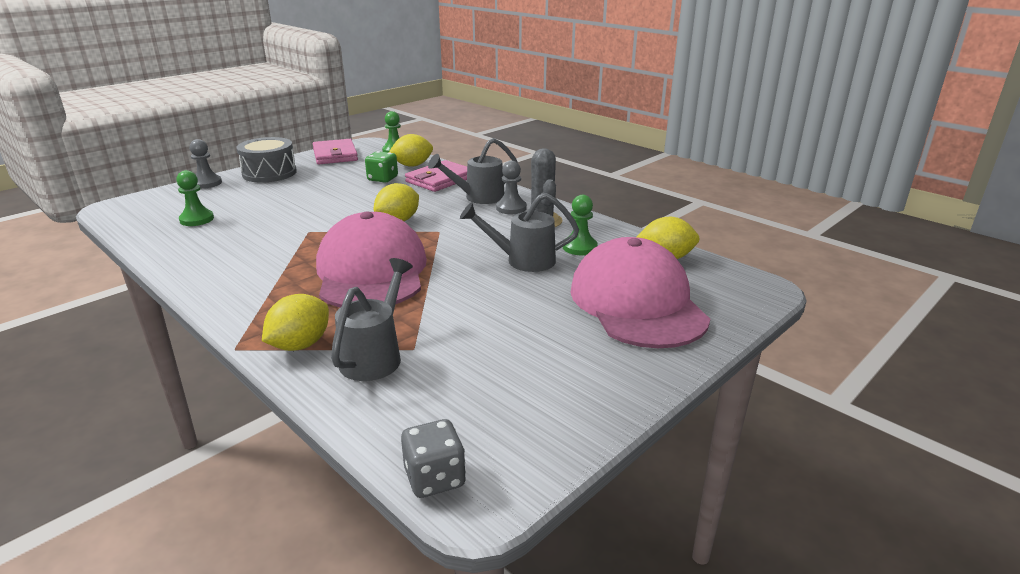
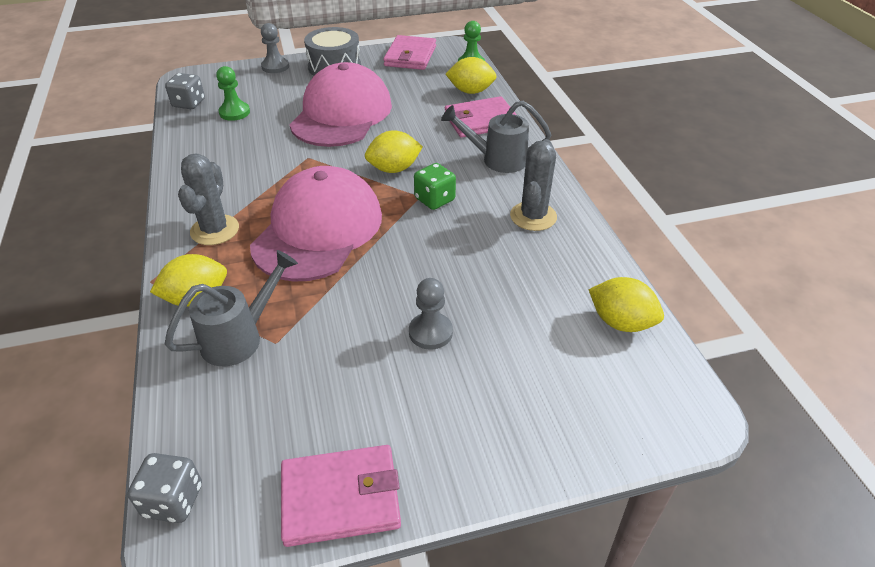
camera: 30 degrees right, 15 degrees up
green dice [365,151,398,182] -> green dice moved to [414,163,456,210]
grey watering can [460,193,579,272] -> none
grey pawn [496,161,527,214] -> grey pawn moved to [409,278,453,350]
green pawn [563,195,598,255] -> none
pink cap [570,237,710,348] -> pink cap moved to [290,62,392,147]
none -> grey dice [165,73,205,109]
none -> grey cactus [178,154,239,245]
none -> pink wallet [281,445,401,547]

